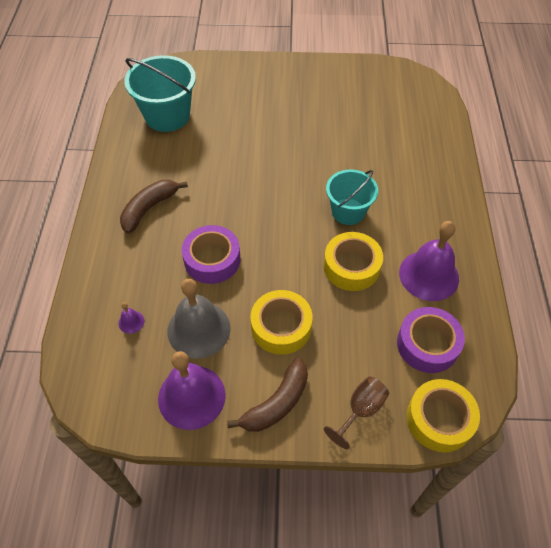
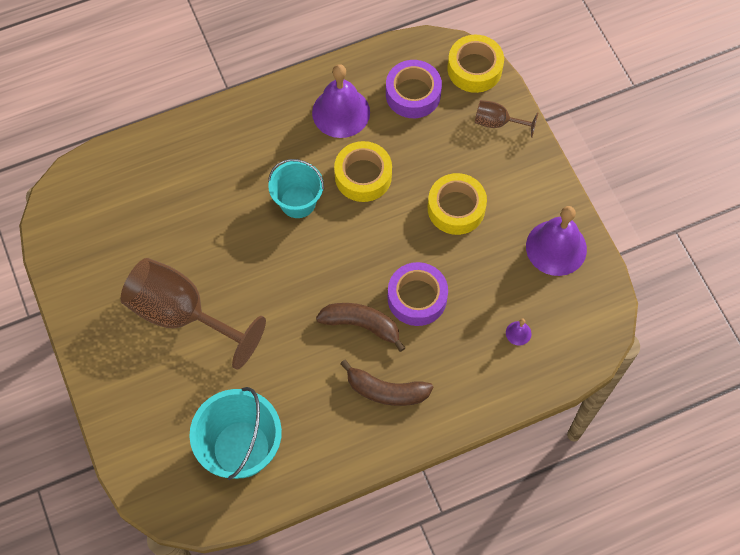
camera: 115 degrees left, 10 degrees up
grey bell [168,279,231,359] -> none
brown banana [227,358,308,432] -> brown banana moved to [316,303,405,352]
none -> brown goblet [121,258,266,370]

